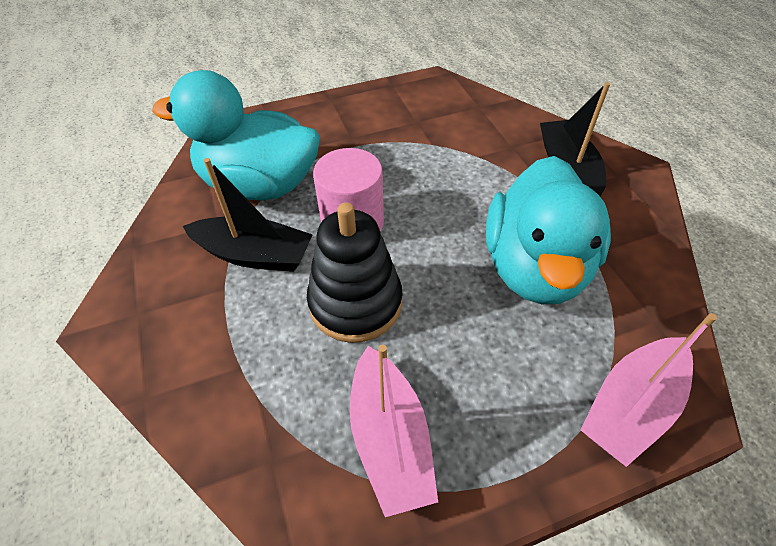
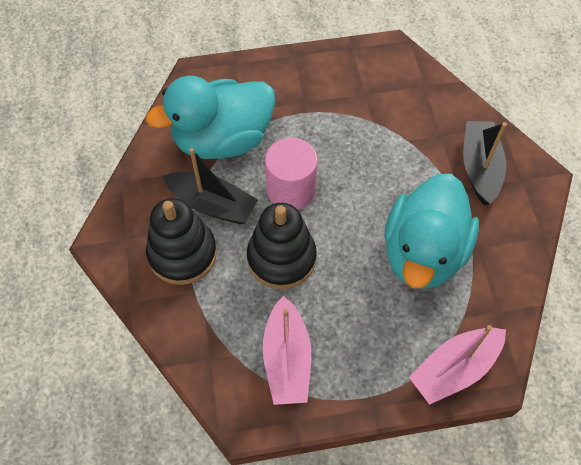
camera: 10 degrees right, 10 degrees up
turquoise duck [152,70,320,201] -> turquoise duck turned 45 degrees counterclockwise [146,76,276,159]
none -> black stacking toy [146,198,217,285]

